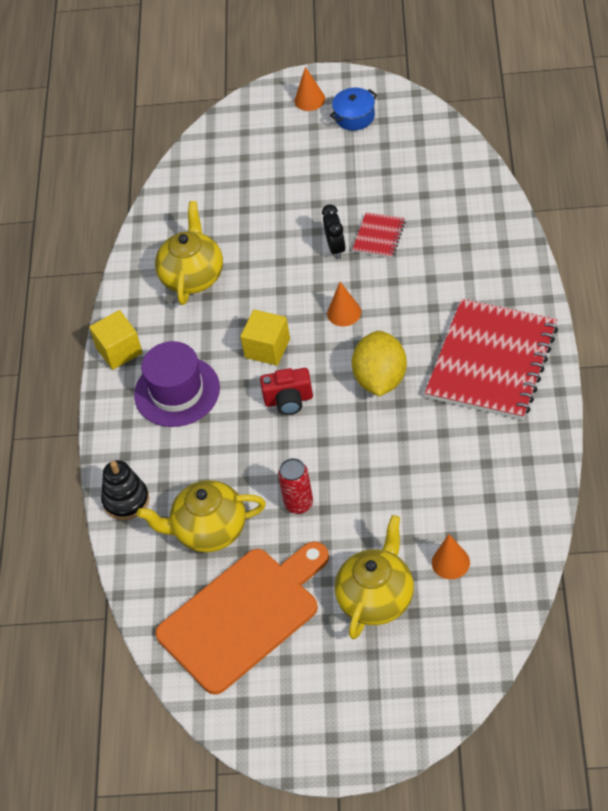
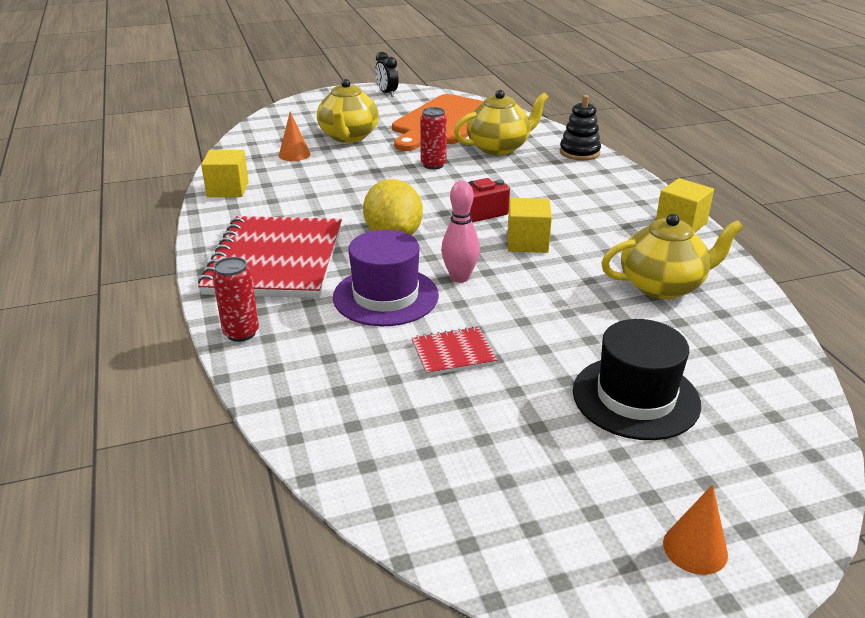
camera: 155 degrees right, 20 degrees down
purple hat [134,341,220,427] -> purple hat moved to [333,230,439,326]
yellow teapot [155,201,223,305] -> yellow teapot turned 90 degrees counterclockwise [601,214,743,299]
black clock [322,204,346,259] -> black clock moved to [375,52,399,97]
orange cone [327,282,361,326] -> pink bowling pin [441,181,480,283]
blue pot [330,88,377,131] -> none
red notebook [352,212,406,258] -> red notebook turned 75 degrees clockwise [412,326,497,376]
none -> yellow cube [201,150,249,197]
none -> red can [212,257,259,342]
none -> black hat [573,319,701,440]

